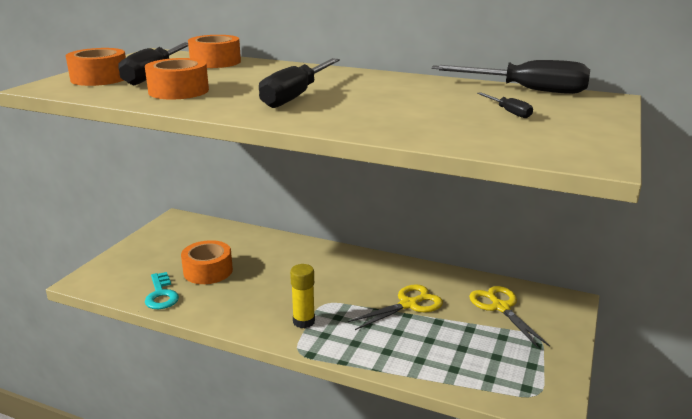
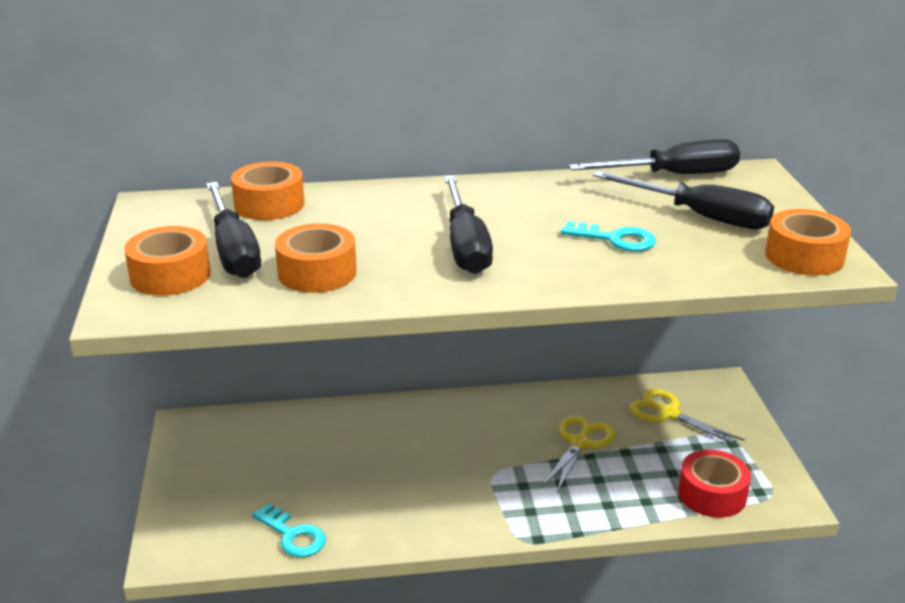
camera: 30 degrees left, 5 degrees up
orange tape [181,240,233,284] -> orange tape moved to [765,209,851,276]
yellow glue stick [290,264,315,328] -> none
black screwdriver [477,92,533,118] -> black screwdriver [593,171,774,230], size x2.22
none -> turquoise key [561,221,656,252]
none -> red tape [678,450,751,518]

